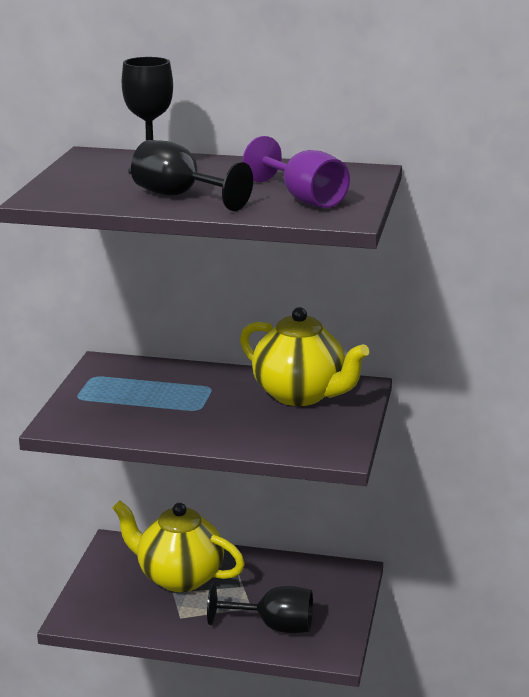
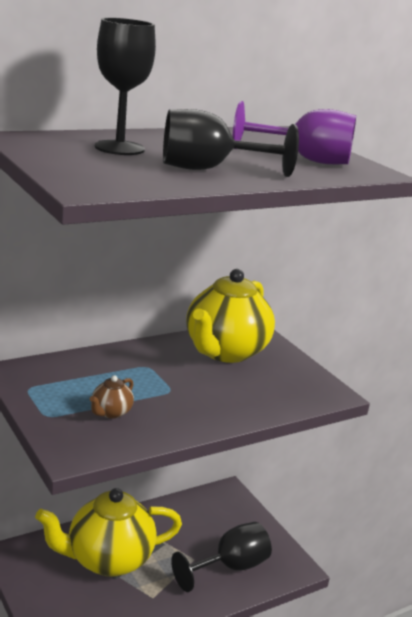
camera: 45 degrees left, 0 degrees up
yellow teapot [240,307,369,406] -> yellow teapot turned 120 degrees clockwise [186,269,275,363]
none -> brown teapot [90,375,134,419]

